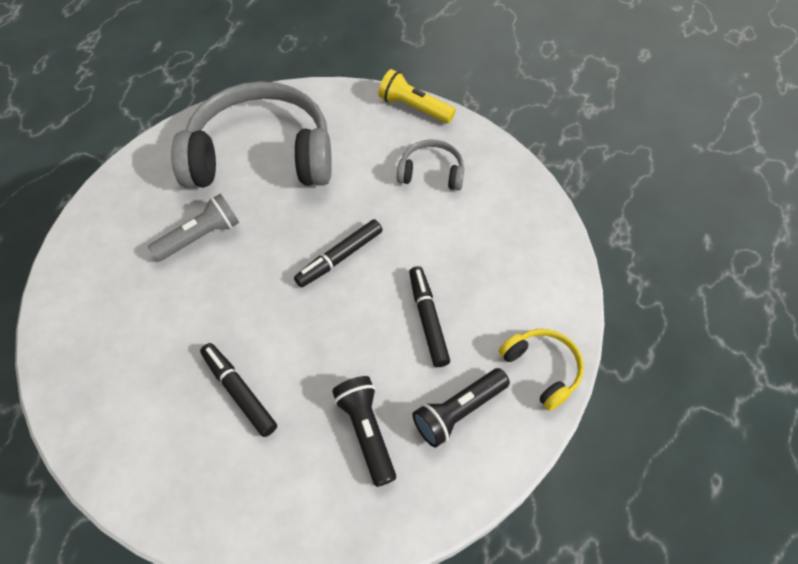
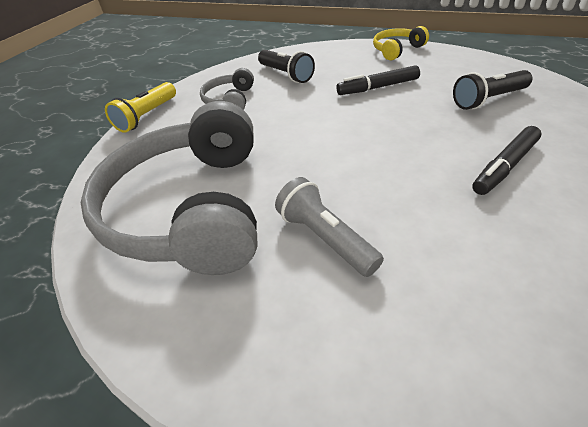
camera: 90 degrees left, 15 degrees down
black marker [294,219,383,287] -> none
black flashlight [412,368,510,448] -> black flashlight moved to [258,50,315,83]

